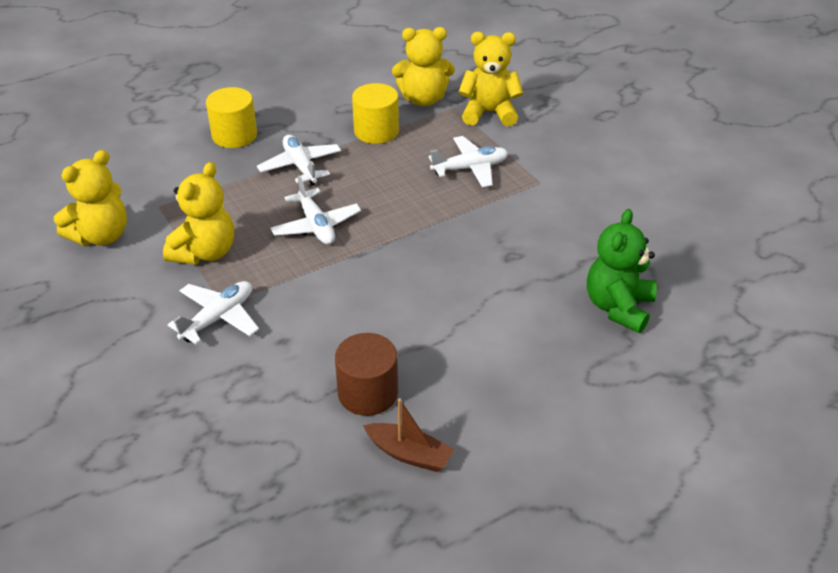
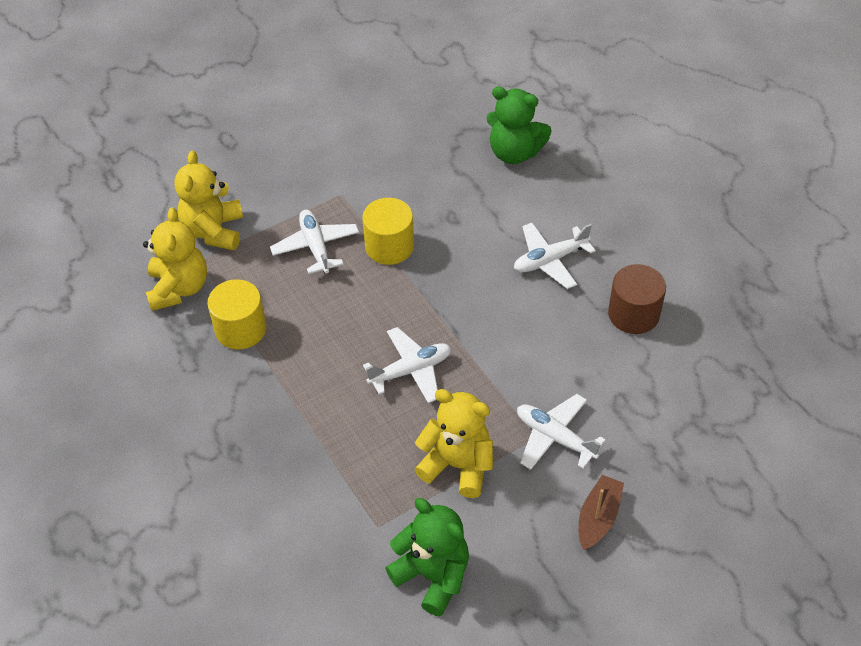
camera: 90 degrees left, 10 degrees up
yellow teddy bear [54,150,127,246] -> green teddy bear [385,498,469,616]
yellow cylinder [206,87,257,148] -> yellow cylinder moved to [362,198,414,265]
white plane [257,135,341,186] -> white plane moved to [514,223,596,289]
brown boat [363,398,454,472] -> brown boat moved to [579,475,624,550]

